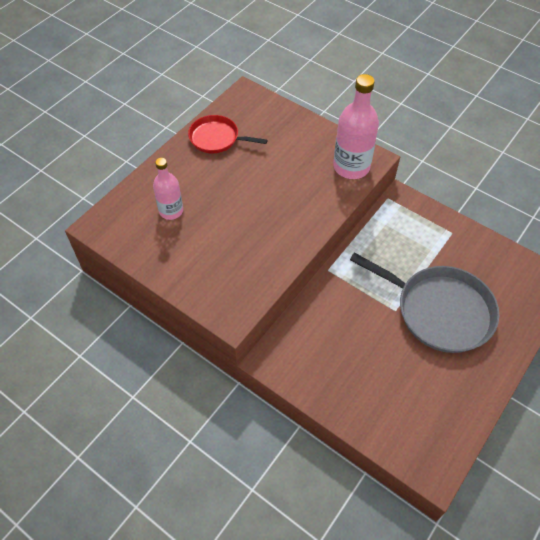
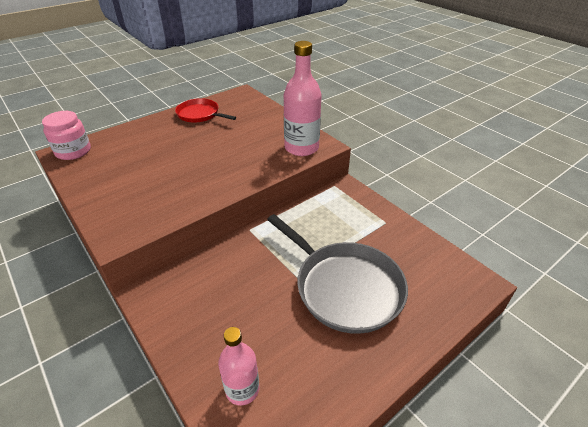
camera: 15 degrees right, 15 degrees down
pink bottle [153,158,183,220] -> pink bottle moved to [218,327,259,406]
none -> pink jar [42,111,91,160]

